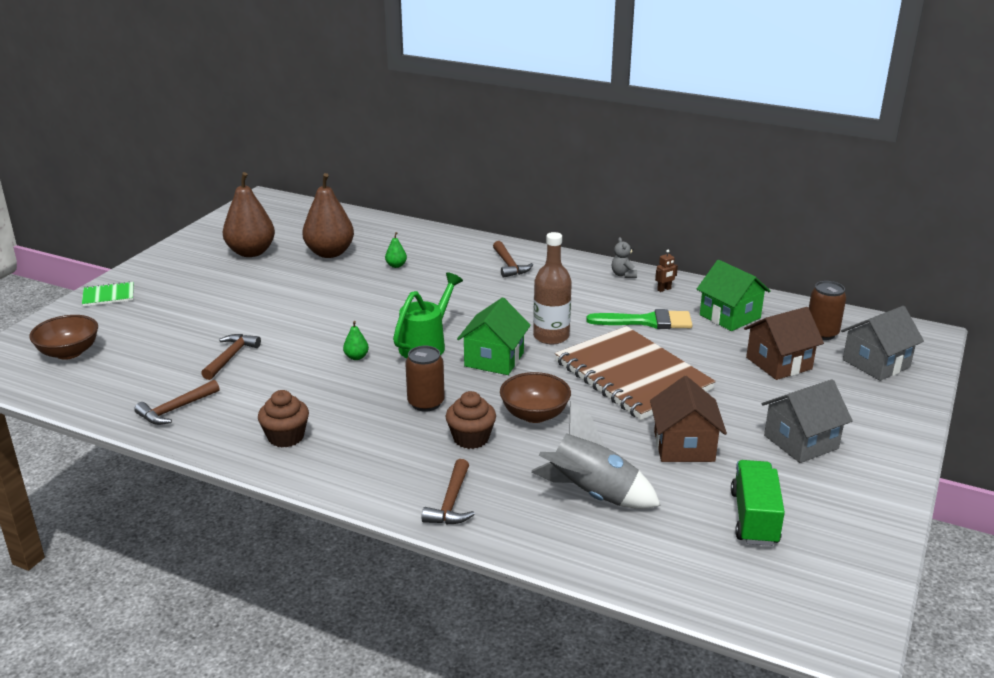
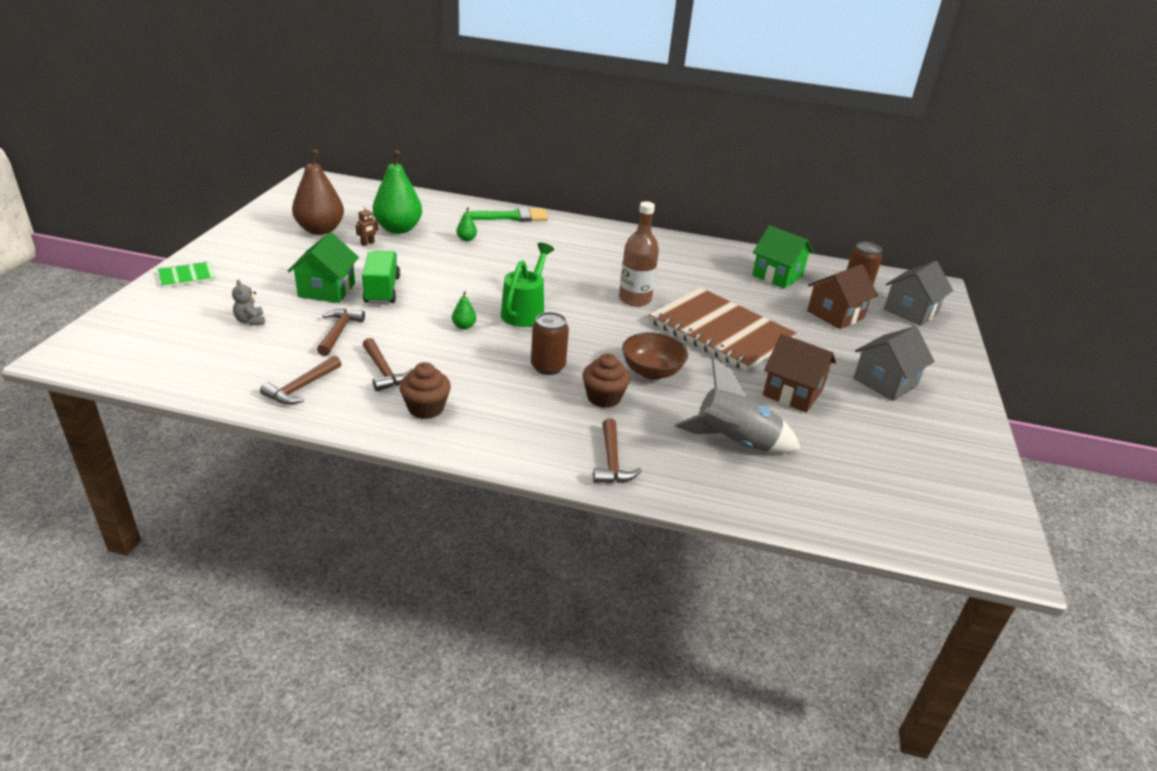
camera: 15 degrees left, 5 degrees up
brown bowl [29,315,98,360] -> none
brown pear [302,173,354,258] -> green pear [373,150,422,234]
green house [457,297,531,375] -> green house moved to [288,232,359,303]
brown hammer [493,241,533,278] -> brown hammer moved to [363,338,413,391]
green brush [586,309,692,329] -> green brush moved to [465,207,548,222]
grey teddy bear [612,237,637,278] -> grey teddy bear moved to [232,280,265,325]
brown house [650,376,727,462] -> brown house turned 45 degrees counterclockwise [763,334,836,413]
brown robot [655,250,678,292] -> brown robot moved to [356,205,378,246]
green truck [731,460,785,546] -> green truck moved to [362,251,400,304]

